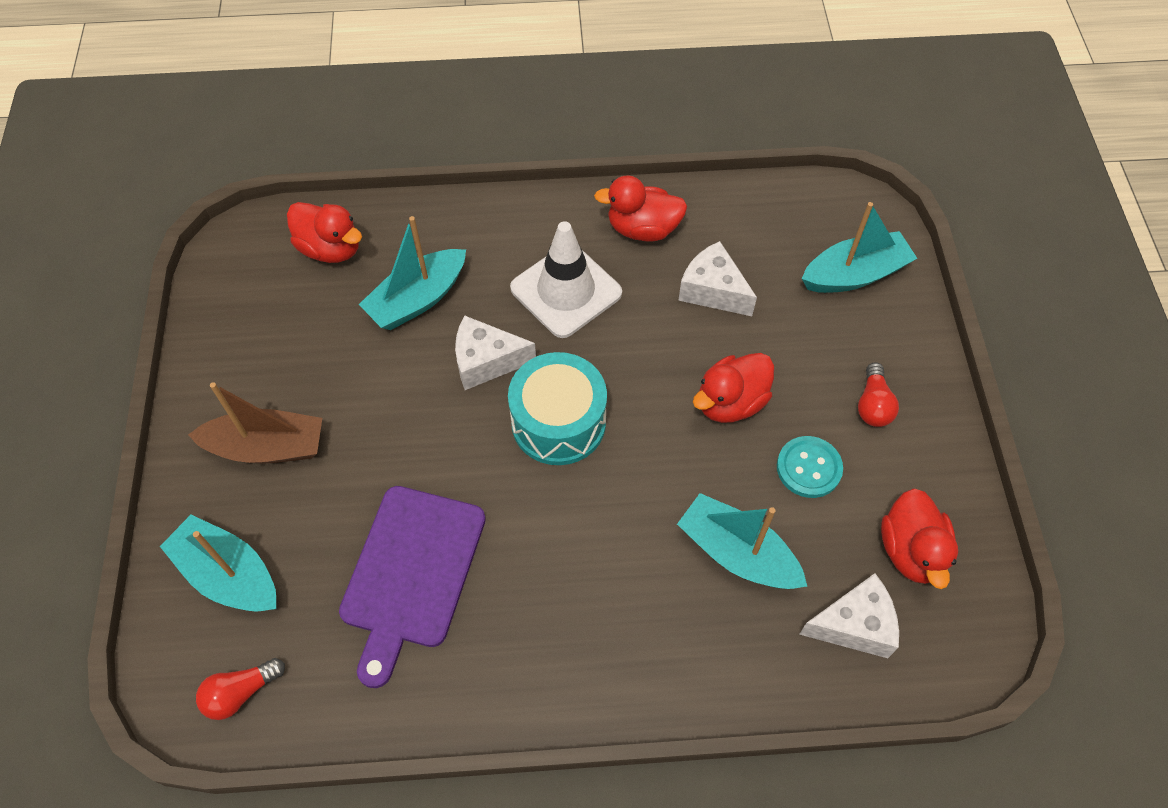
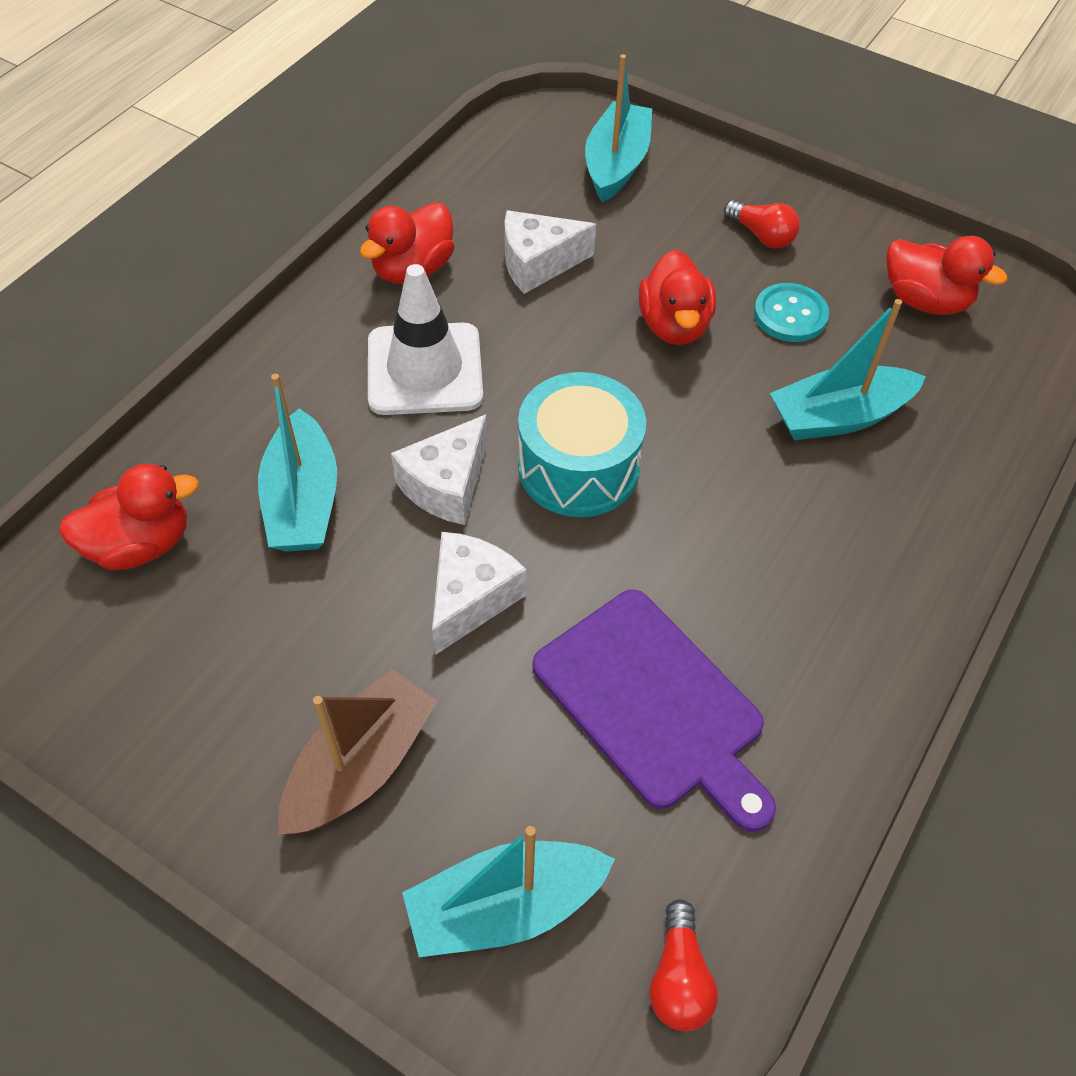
camera: 55 degrees left, 5 degrees down
white cheese [799,573,899,658] -> white cheese moved to [432,532,527,655]

